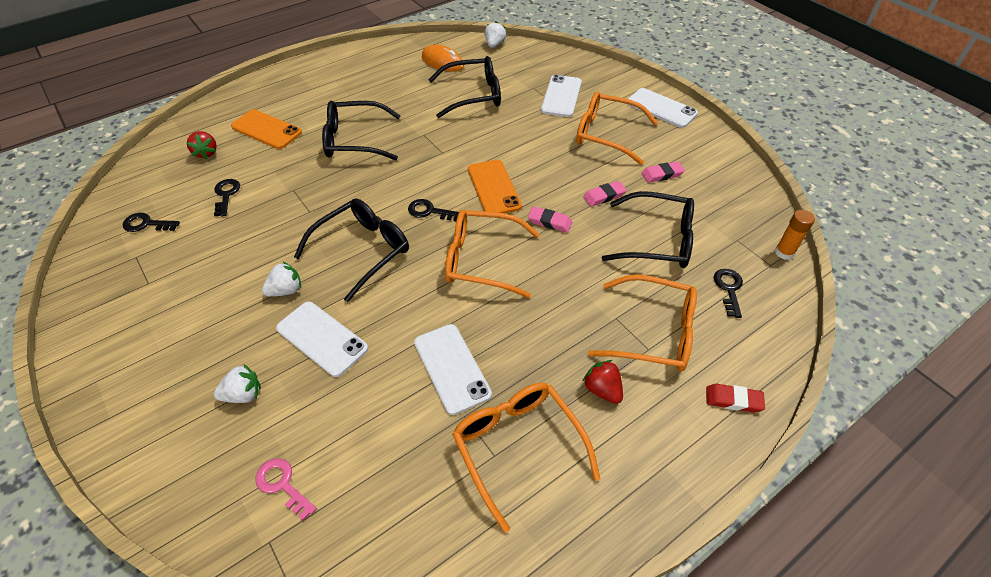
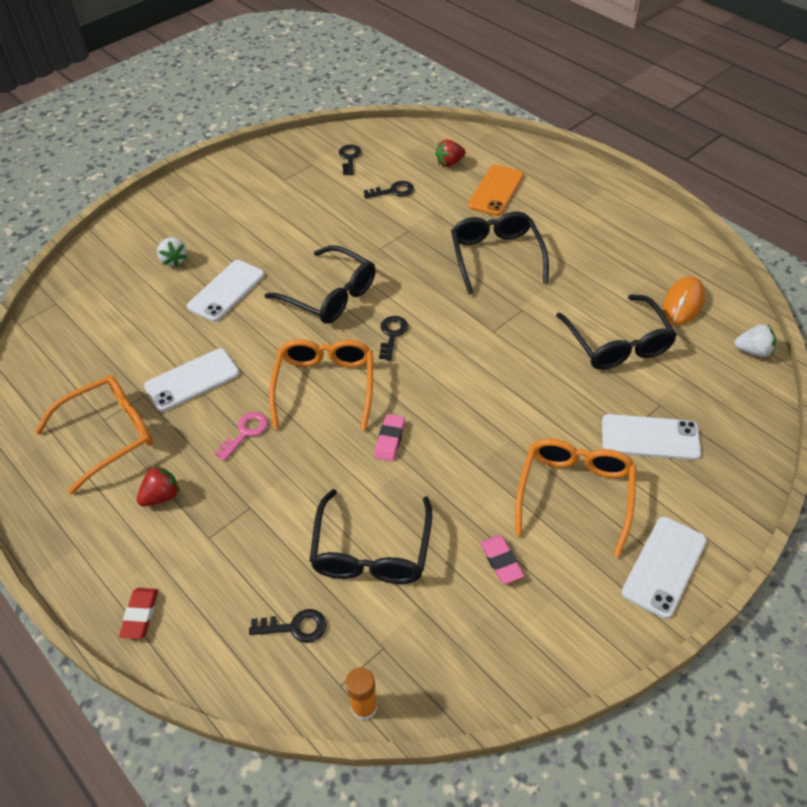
camera: 85 degrees right, 0 degrees up
pink key [256,458,317,521] -> pink key moved to [215,412,268,461]
white strawberry [262,262,301,296] -> none
orange phone [468,160,522,213] -> none
pink eraser [583,181,627,207] -> none
orange glasses [588,275,697,372] -> none

